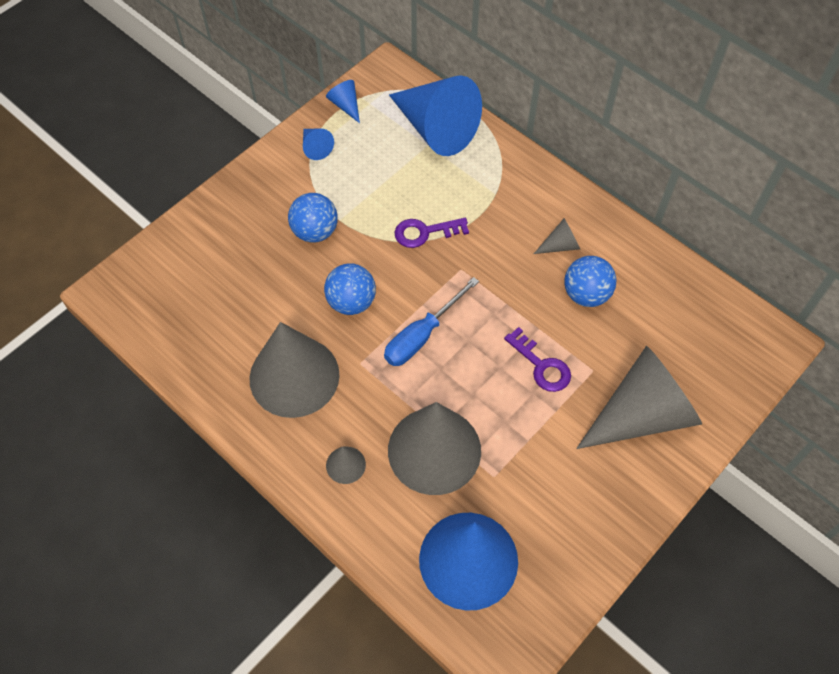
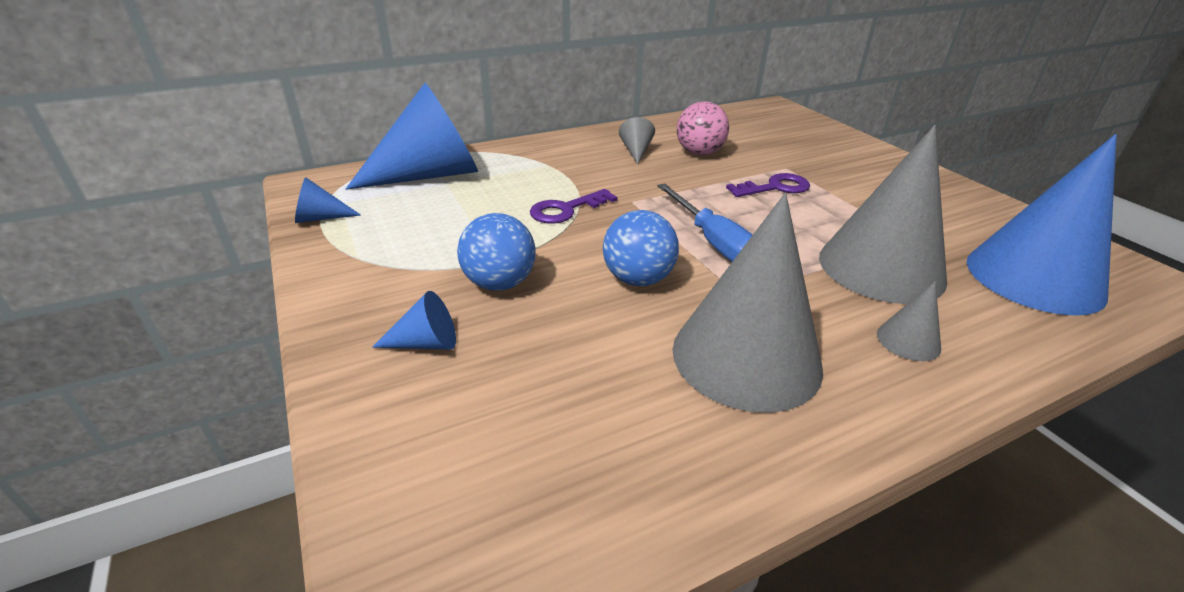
camera: 70 degrees left, 25 degrees down
blue cone [303,129,334,160] -> blue cone moved to [372,291,456,350]
purple key [395,218,469,248] -> purple key turned 45 degrees clockwise [530,189,618,224]
blue ball [564,256,617,307] -> pink ball [677,101,729,155]
grey cone [576,346,702,449] -> none

